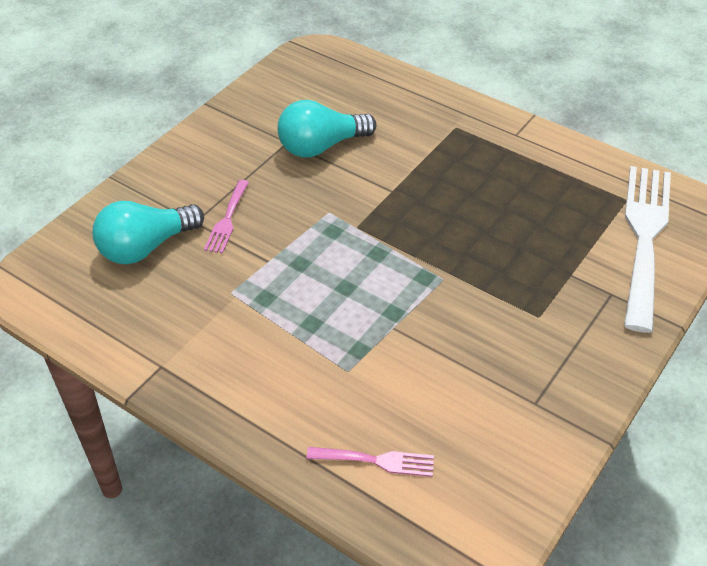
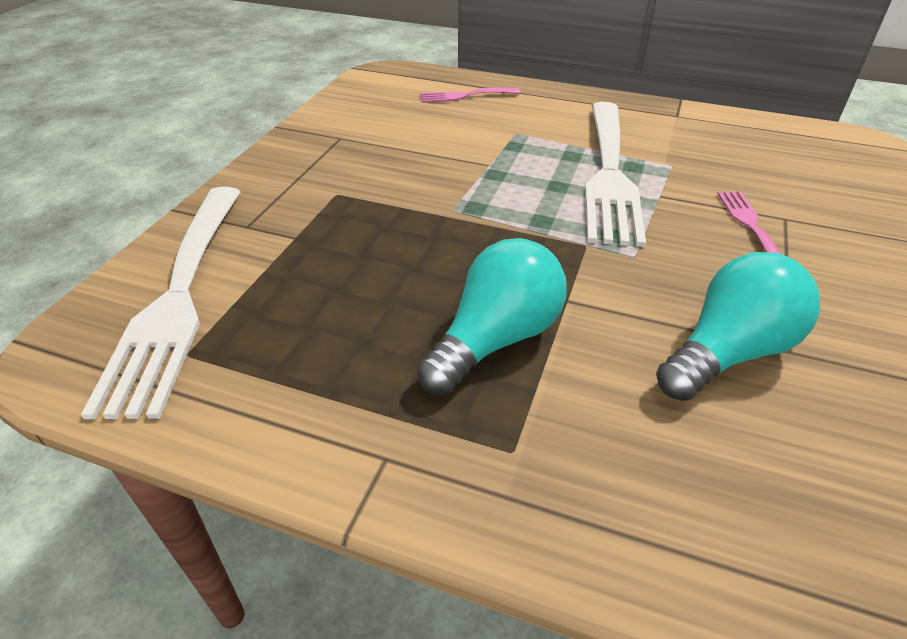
camera: 165 degrees right, 5 degrees down
turquoise light bulb [93,201,204,264] -> turquoise light bulb moved to [417,238,567,395]
none -> white fork [585,102,646,247]

